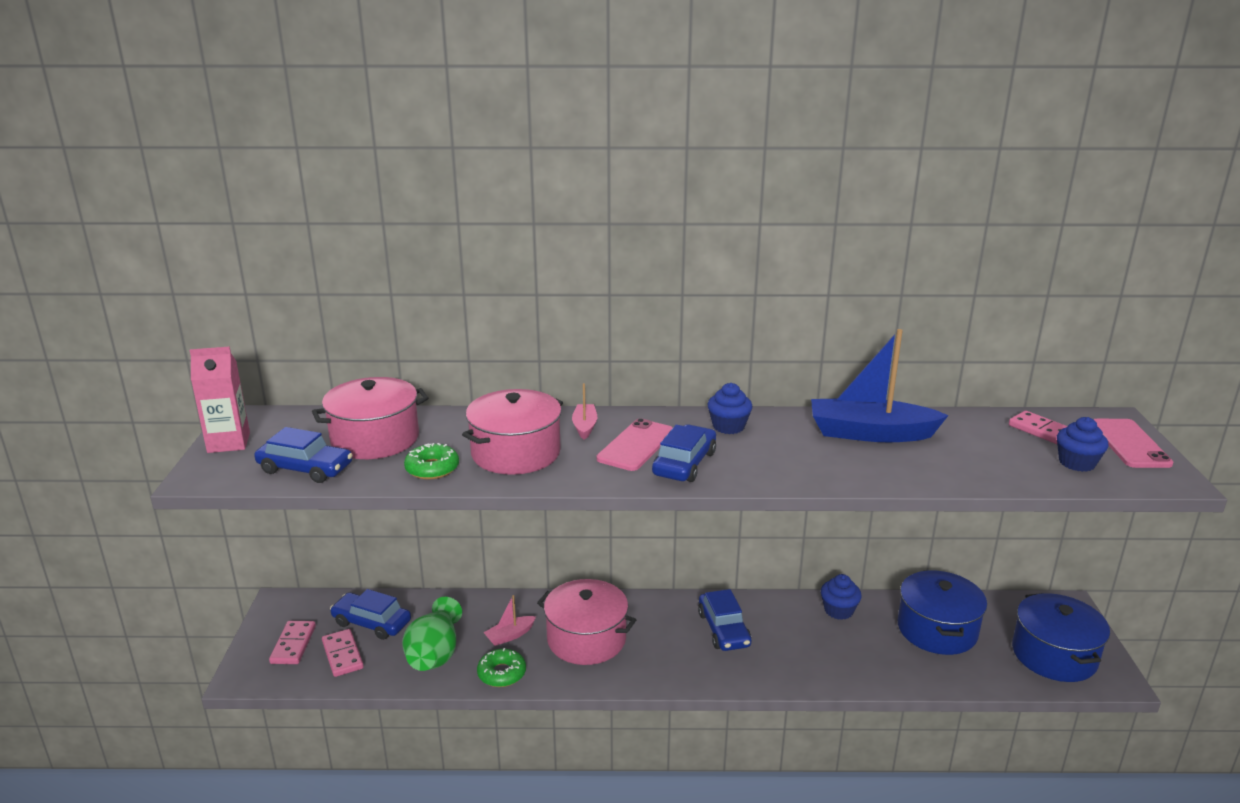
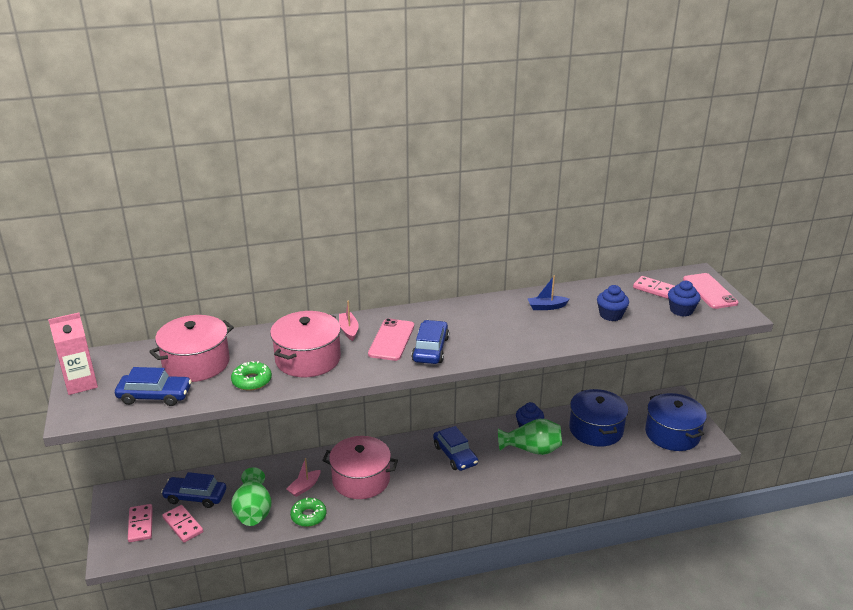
camera: 15 degrees left, 5 degrees up
blue cupcake [707,383,752,434] -> blue cupcake moved to [597,285,629,321]
blue boat [811,329,949,442] -> blue boat [528,275,569,310], size x0.46
none -> green vase [498,419,562,455]

